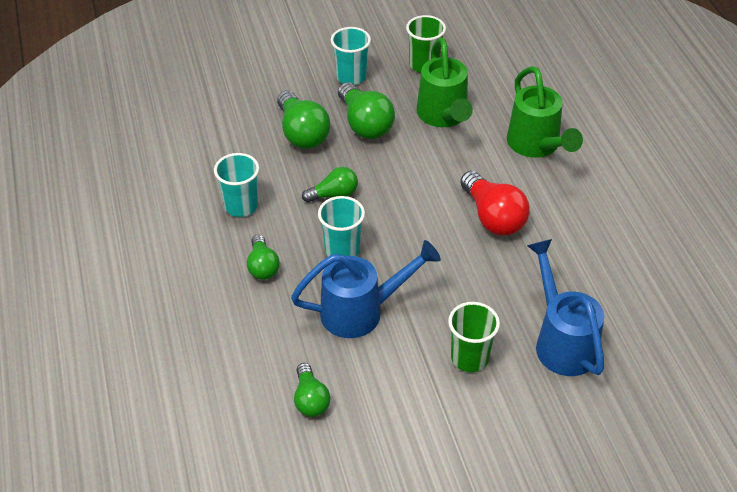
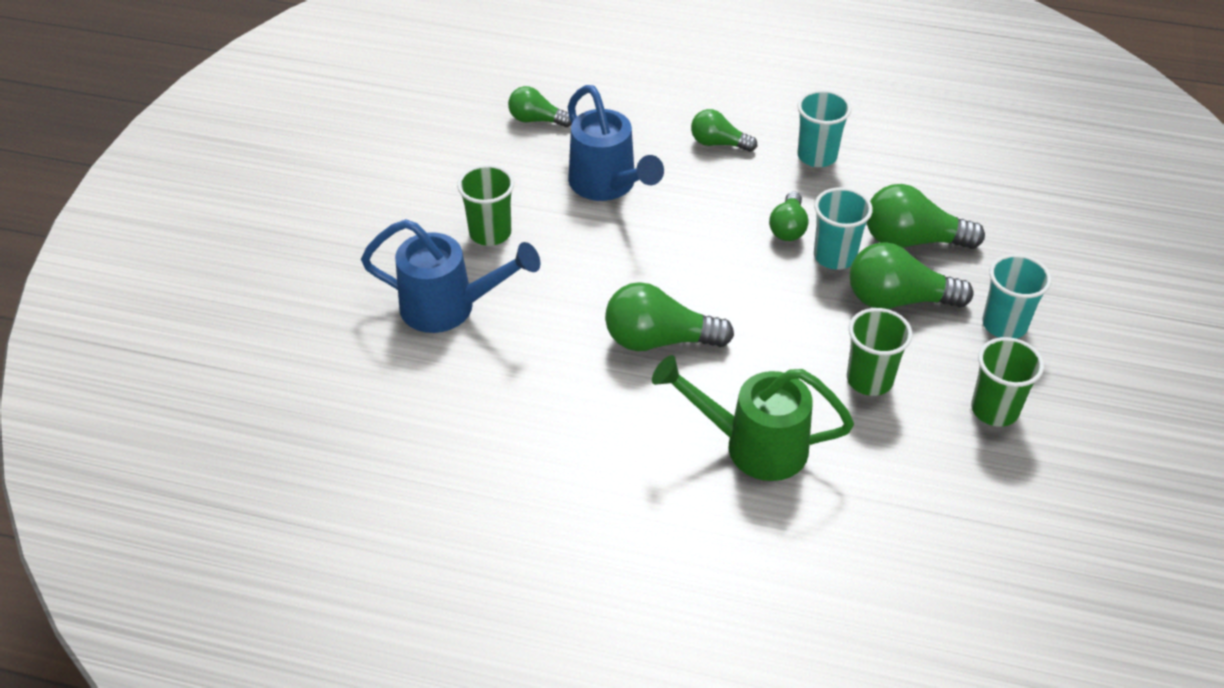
camera: 120 degrees right, 0 degrees up
blue watering can [291,240,441,338] -> blue watering can turned 45 degrees counterclockwise [568,85,664,201]
turquoise cup [318,196,365,257] -> turquoise cup moved to [814,187,873,270]
green watering can [416,37,473,127] -> green cup [847,308,913,396]
red light bulb [460,171,530,236] -> green light bulb [605,282,734,351]

